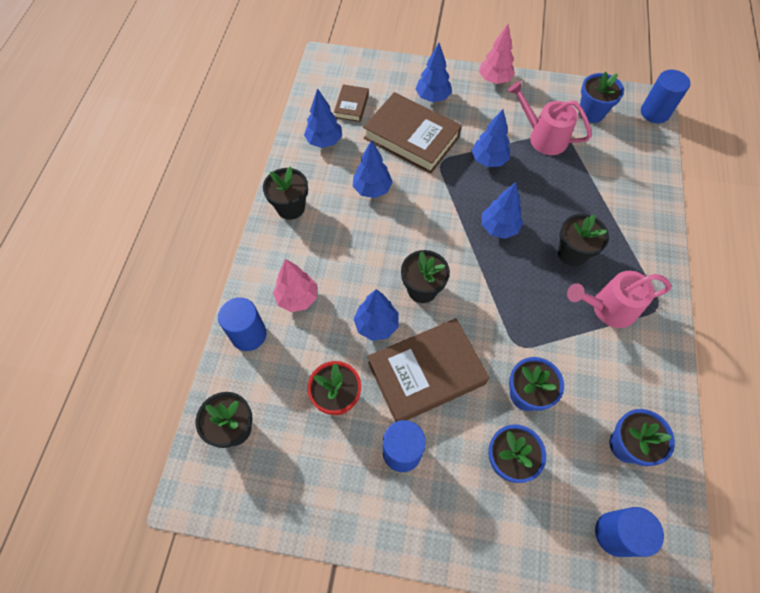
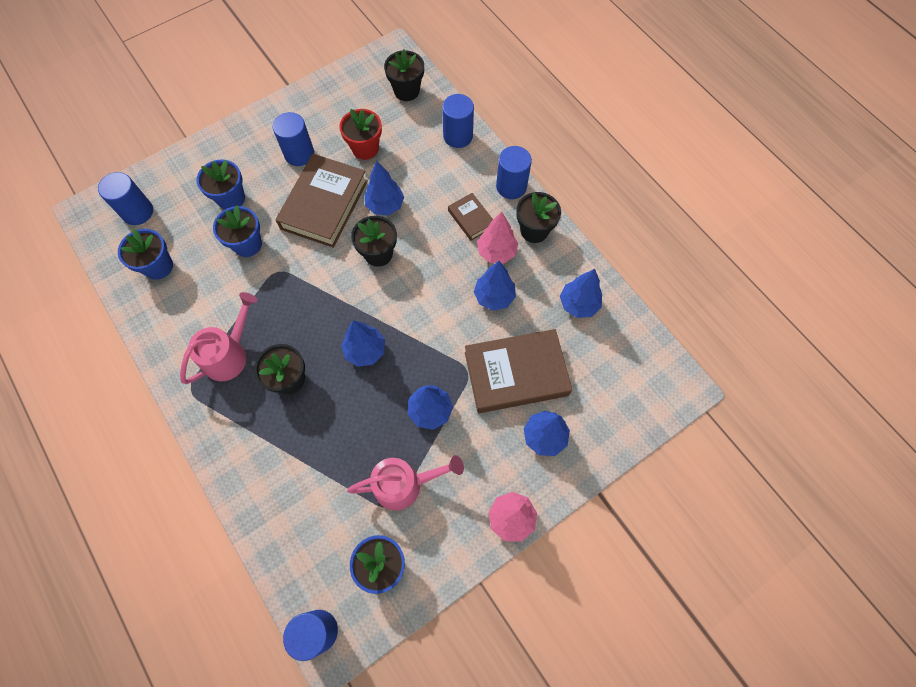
camera: 135 degrees right, 5 degrees up
pink tree [273,259,317,312] -> pink tree moved to [477,211,518,263]
brown book [334,84,369,122] -> brown book moved to [448,193,493,241]
none -> blue cylinder [496,146,532,199]

